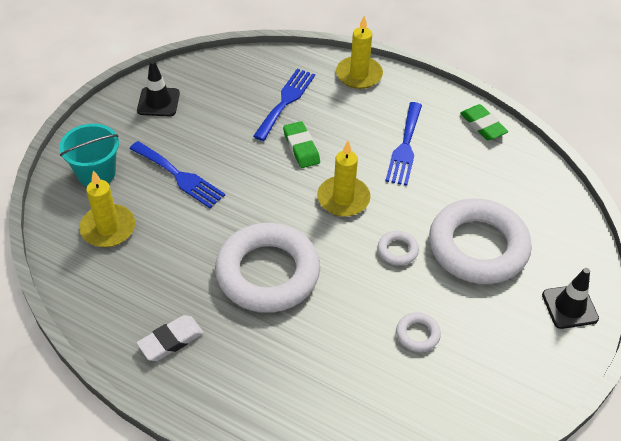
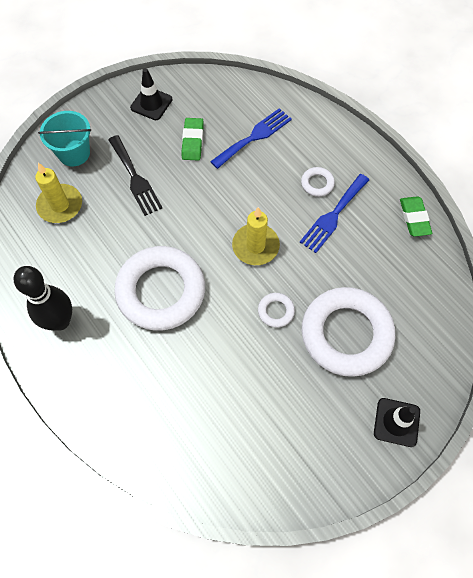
camera: 25 degrees right, 15 degrees up
blue fork [129,141,225,208] -> black fork [108,135,162,216]
white eraser [136,315,204,361] -> black bowling pin [14,266,72,331]
green eraser [283,121,320,168] -> green eraser moved to [182,118,204,161]
yellow candle [336,16,383,89] -> none
white ring [396,312,441,352] -> white ring moved to [301,167,335,197]

